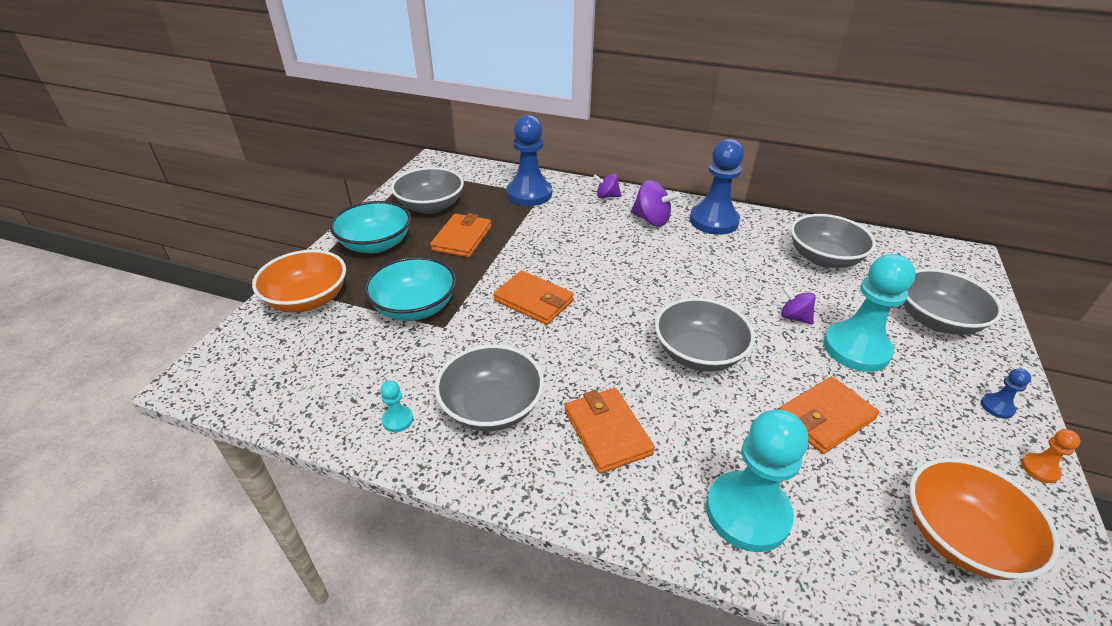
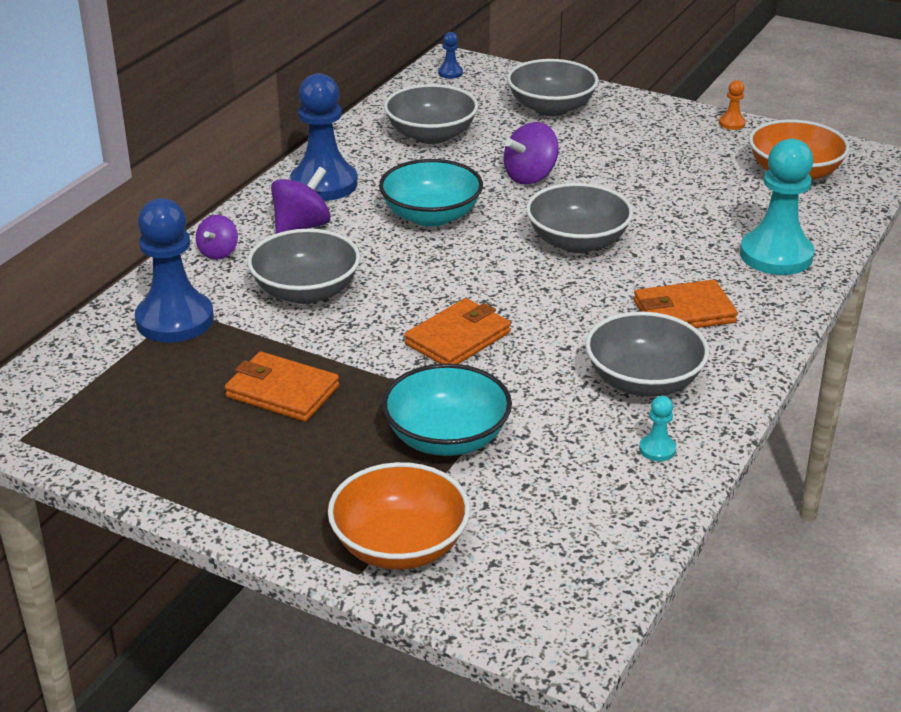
camera: 80 degrees left, 5 degrees down
turquoise bowl [330,201,411,253] -> turquoise bowl moved to [379,159,483,227]
grey bowl [391,167,464,214] -> grey bowl moved to [247,229,360,304]
orange wallet [779,376,879,454] -> none
purple spinning top [781,287,816,325] -> purple spinning top [504,122,559,184], size x1.56
turquoise pawn [823,254,916,372] -> none
blue pawn [981,368,1031,419] -> blue pawn moved to [438,32,463,79]

